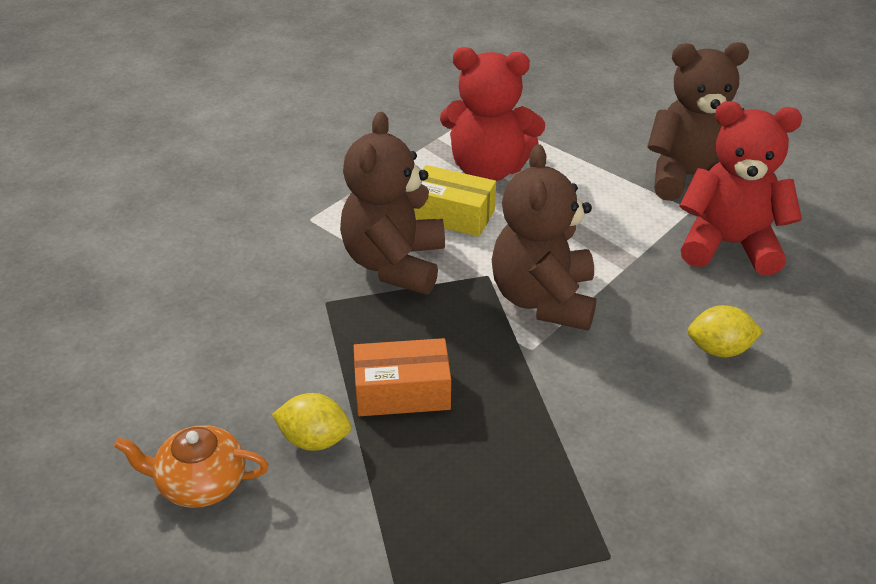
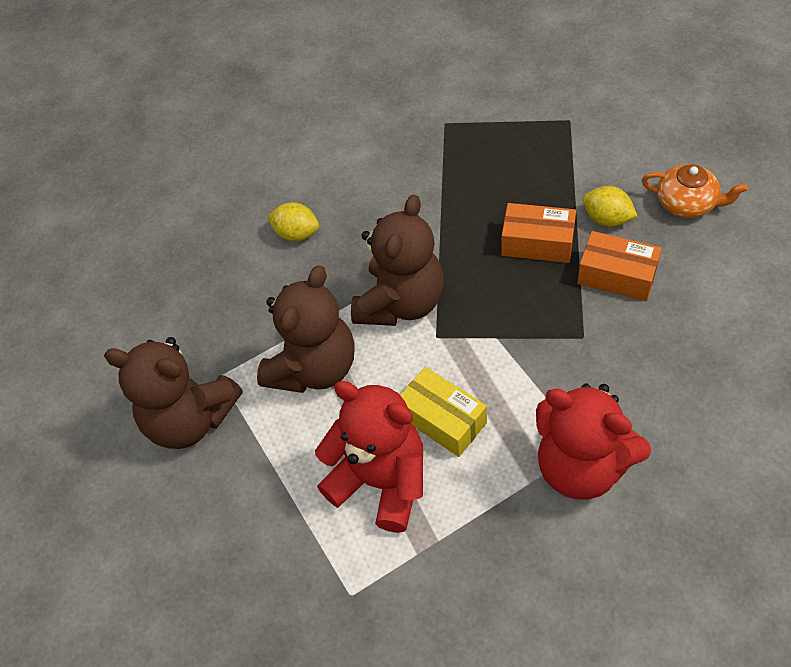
camera: 155 degrees left, 15 degrees up
brown teddy bear [340,112,445,295] -> brown teddy bear moved to [257,265,354,393]
red teddy bear [679,101,802,276] -> red teddy bear moved to [536,384,651,500]
none -> orange box [577,231,662,301]

